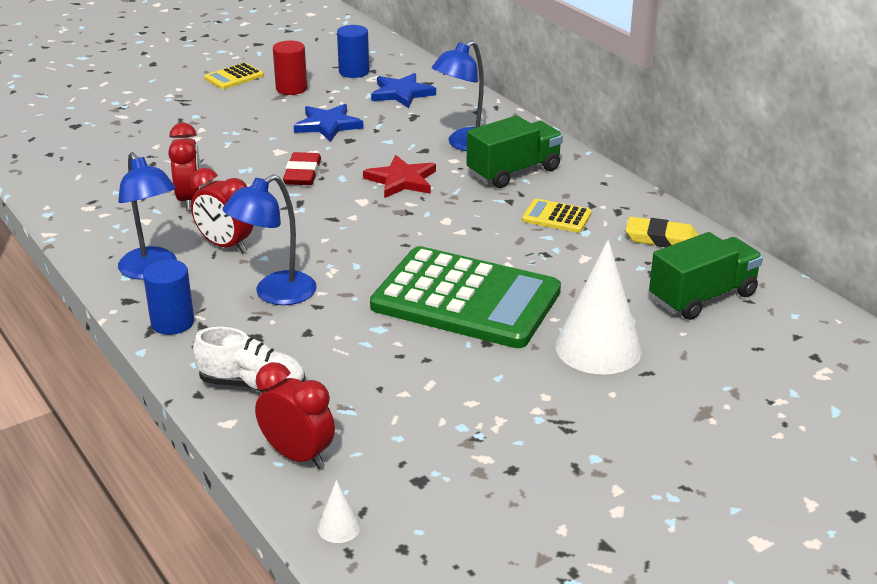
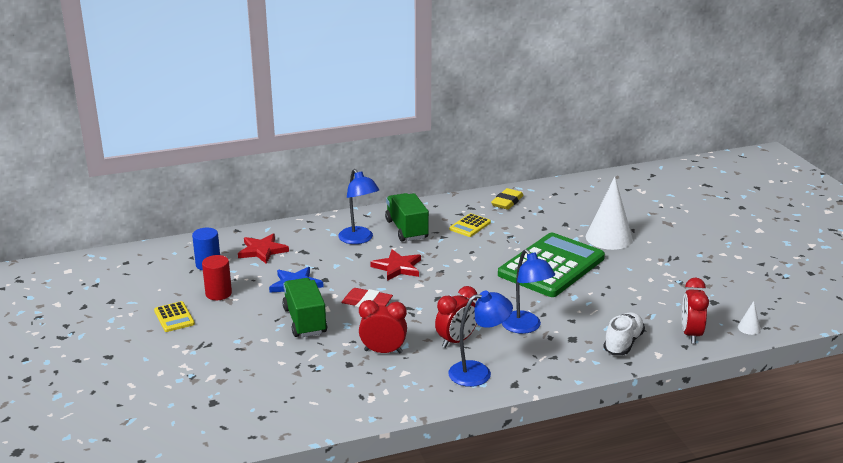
camera: 75 degrees left, 5 degrees down
blue cylinder [143,259,194,335] -> none
red clock [255,362,335,469] -> red clock turned 45 degrees counterclockwise [682,278,709,344]
blue star [371,73,436,108] -> red star [238,234,289,264]
green truck [649,232,763,320] -> green truck moved to [282,278,327,337]

